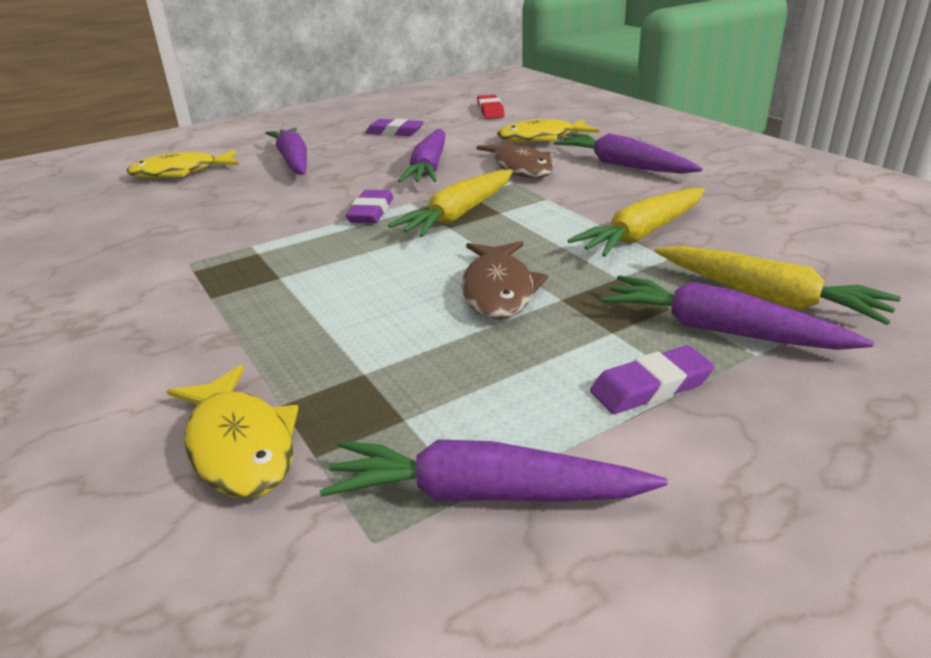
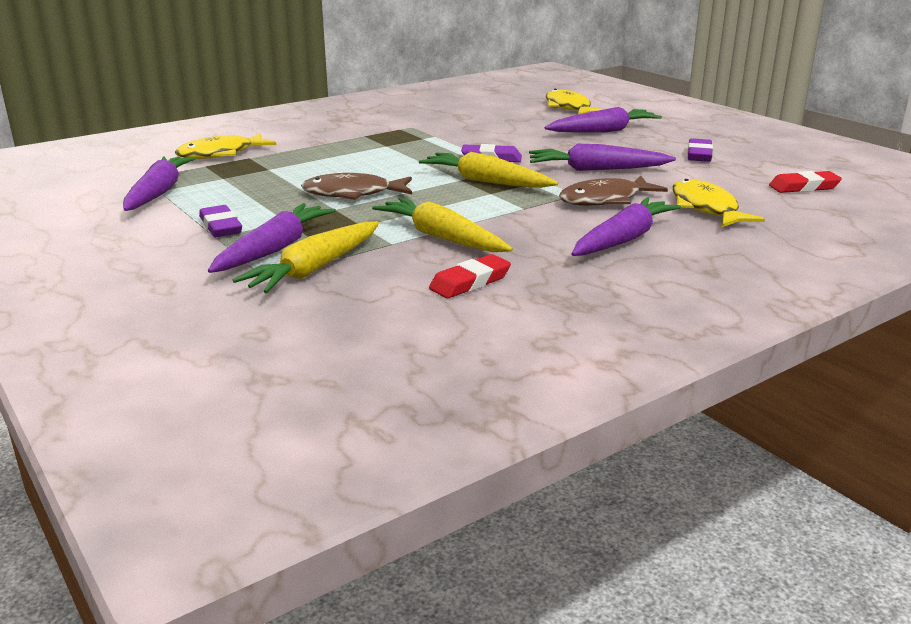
camera: 85 degrees right, 5 degrees down
none -> red eraser [429,254,511,298]

